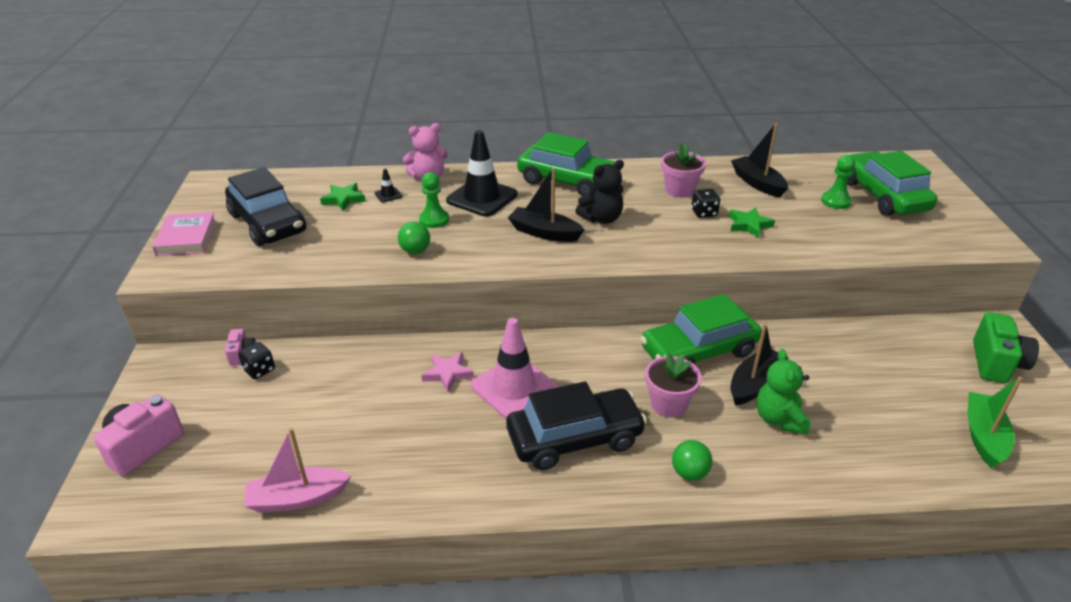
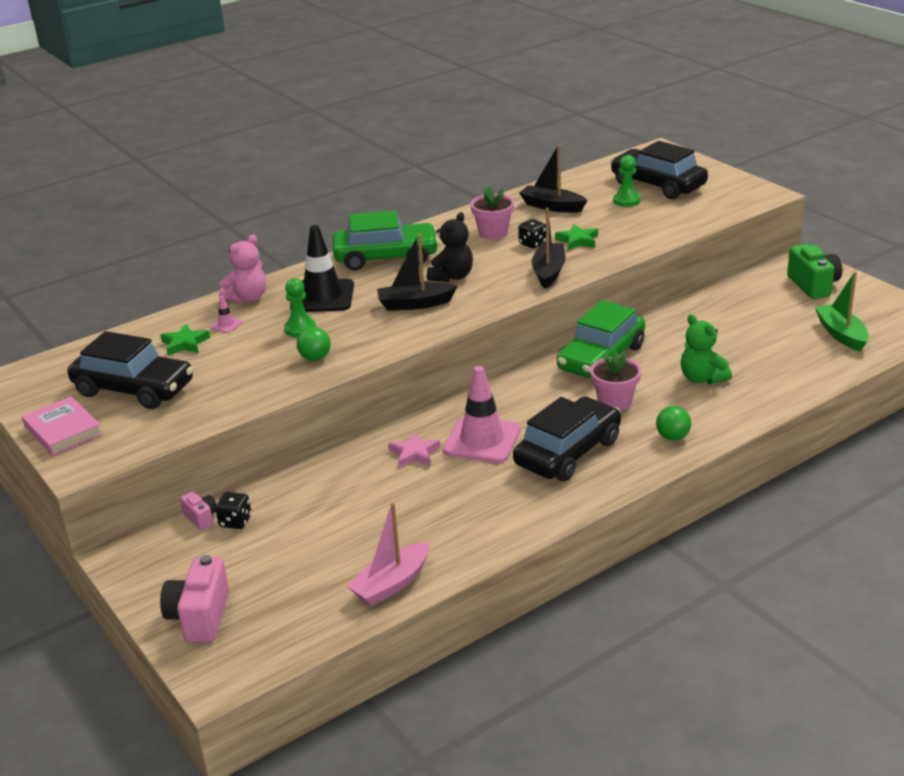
camera: 30 degrees left, 5 degrees down
black traffic cone [375,168,402,203] -> pink traffic cone [210,296,243,333]
black boat [731,323,789,405] -> black boat moved to [532,208,566,289]
green car [847,151,937,216] -> black car [610,141,708,199]

